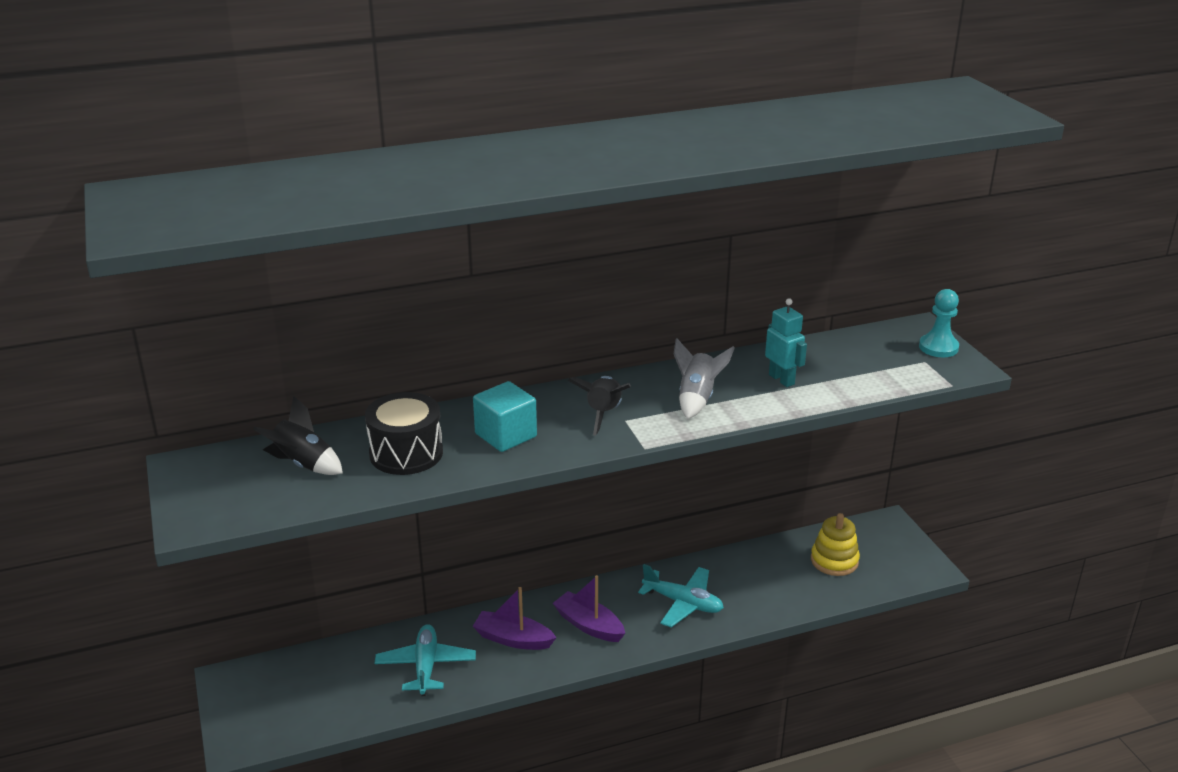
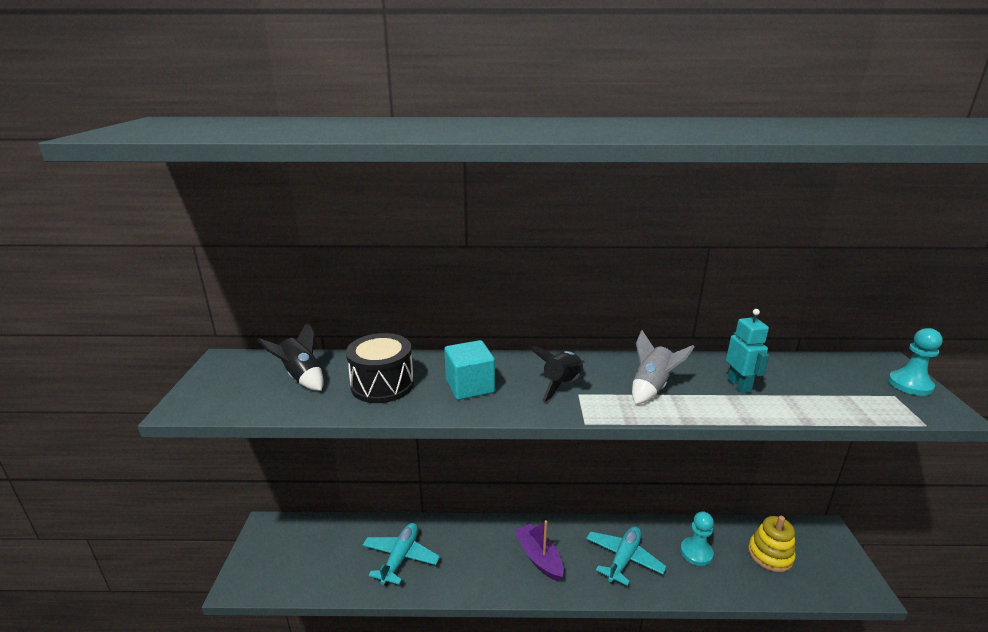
camera: 20 degrees right, 5 degrees down
purple boat [472,587,557,650] -> none
turquoise plane [638,564,724,627] -> turquoise plane turned 105 degrees counterclockwise [586,526,667,586]
none -> turquoise pawn [680,511,714,566]

